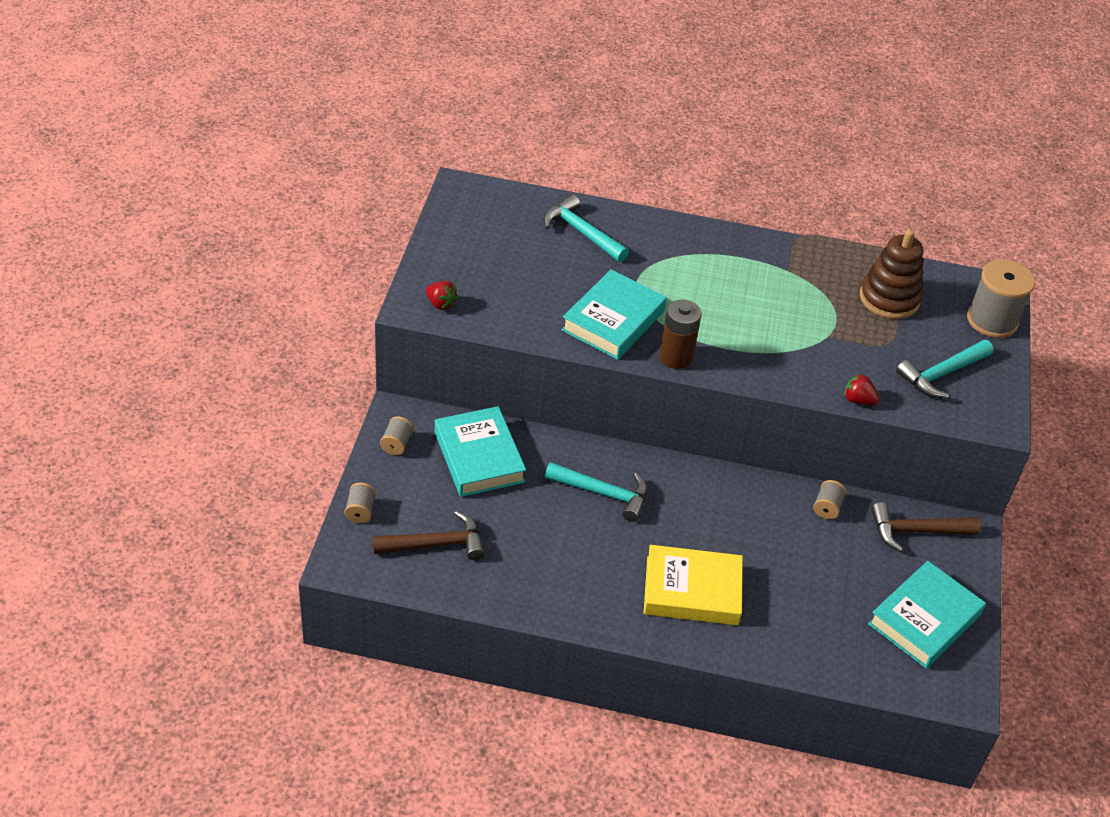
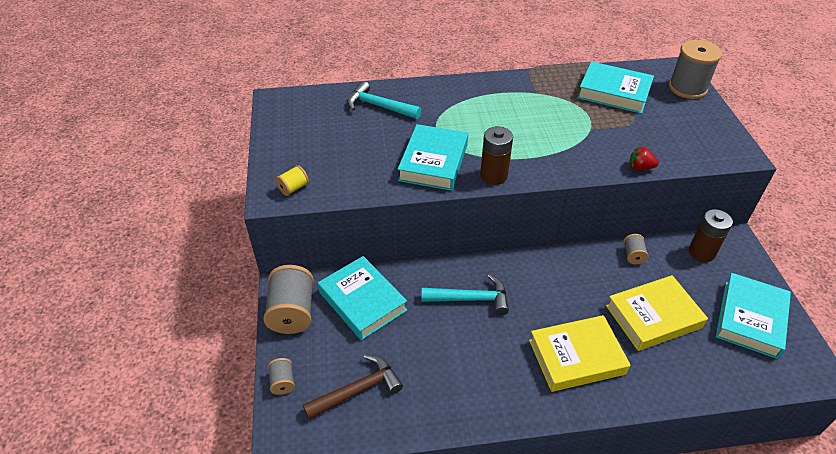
camera: 15 degrees left, 0 degrees up
grey spool [380,416,414,455] -> grey spool [263,265,314,334], size x2.05
red strawberry [426,281,458,310] -> yellow spool [275,165,309,196]
brown stacking toy [860,229,923,319] -> turquoise book [577,61,654,114]
brown hammer [871,502,980,552] -> brown battery [689,209,733,262]
turquoise hammer [896,340,993,398] -> none
none -> yellow book [606,275,708,351]

